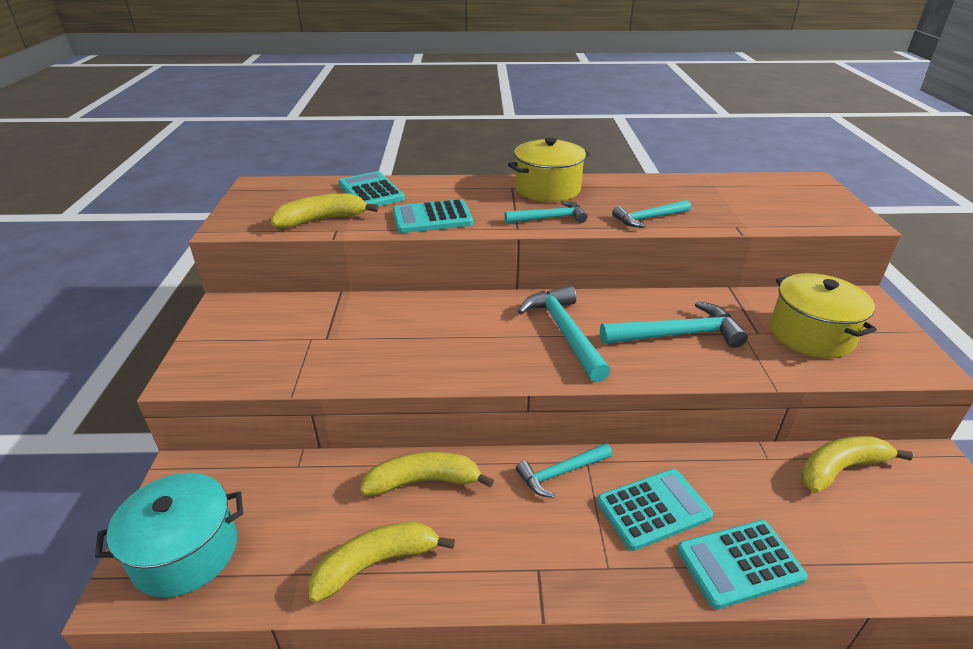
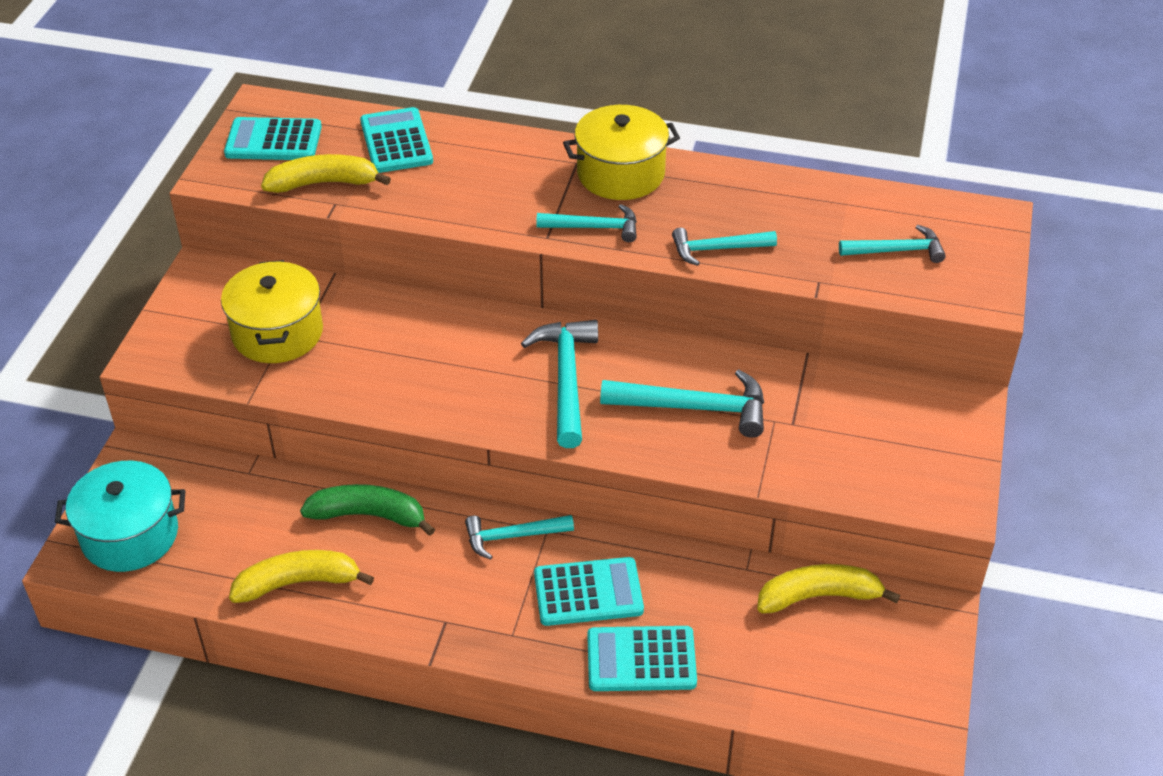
camera: 15 degrees right, 10 degrees up
yellow banana [360,452,494,496] -> green banana [300,484,435,536]
turquoise calculator [393,199,473,233] -> turquoise calculator moved to [224,117,322,160]
yellow pot [770,273,877,358] -> yellow pot moved to [221,260,323,363]
none -> turquoise hammer [839,225,946,263]

